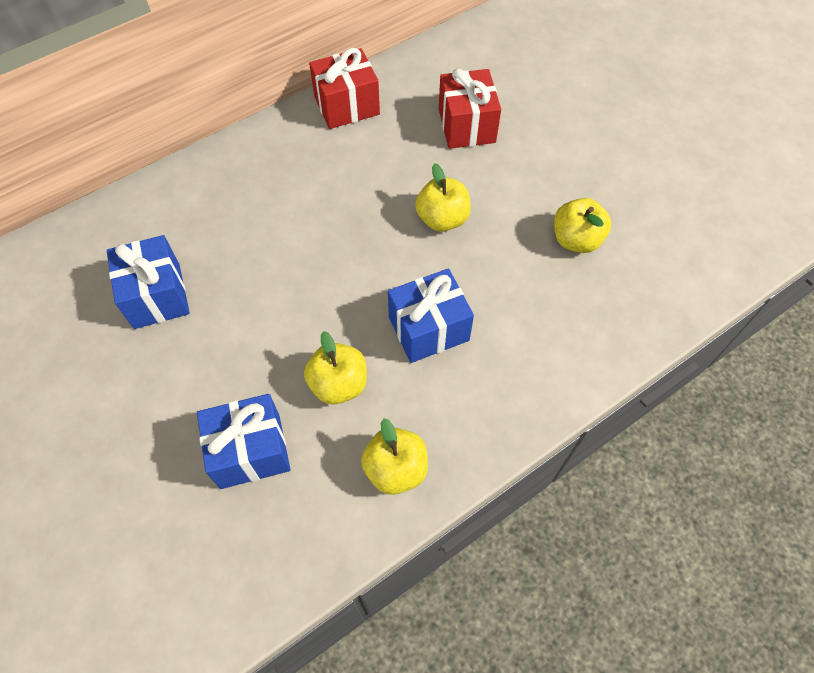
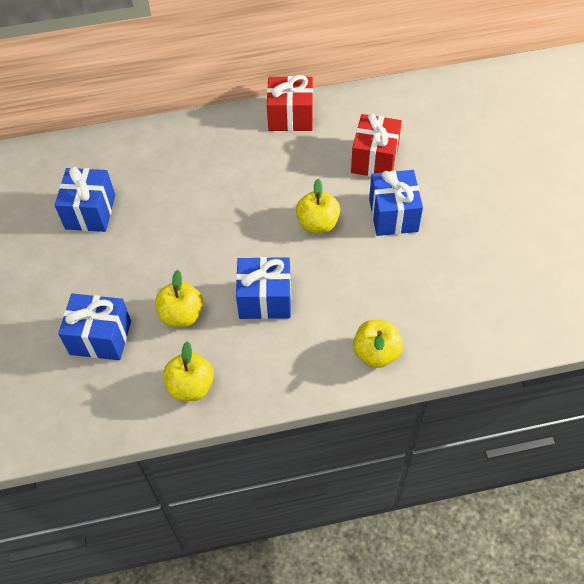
camera: 25 degrees right, 5 degrees down
yellow apple [554,198,611,253] -> yellow apple moved to [353,320,403,368]
none -> blue gift [369,170,423,236]

